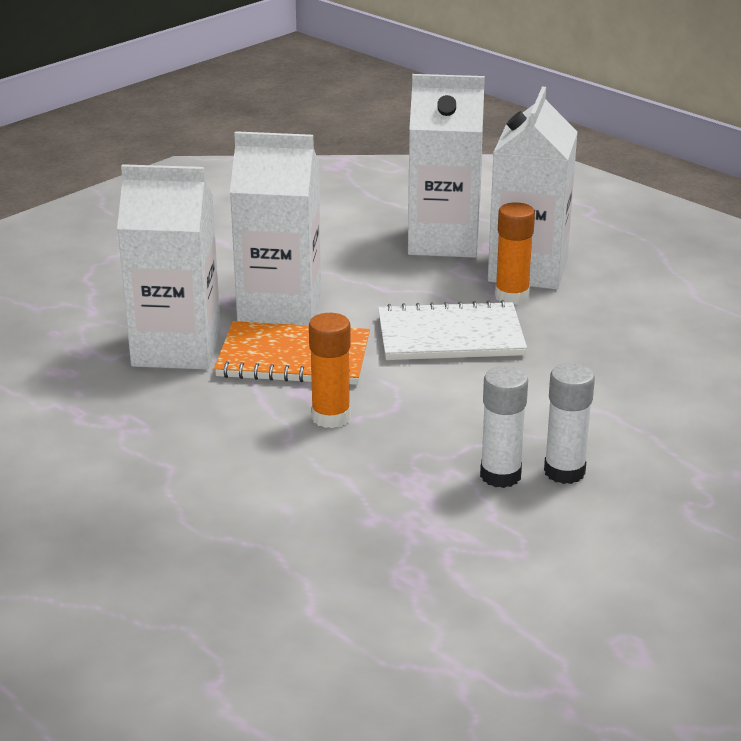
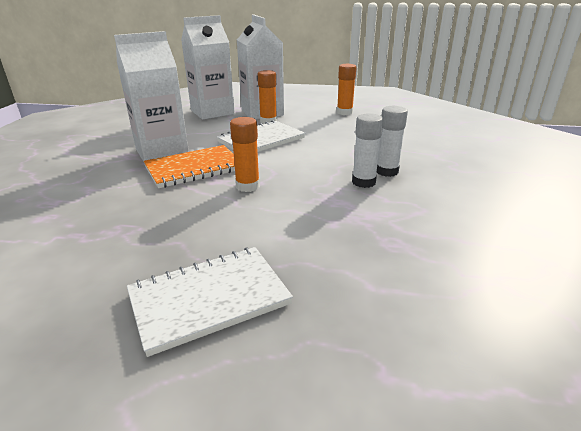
camera: 35 degrees left, 0 degrees up
white carton [117,164,221,370] -> none
none -> white notebook [127,247,293,357]
none -> orange glue stick [337,64,356,115]

